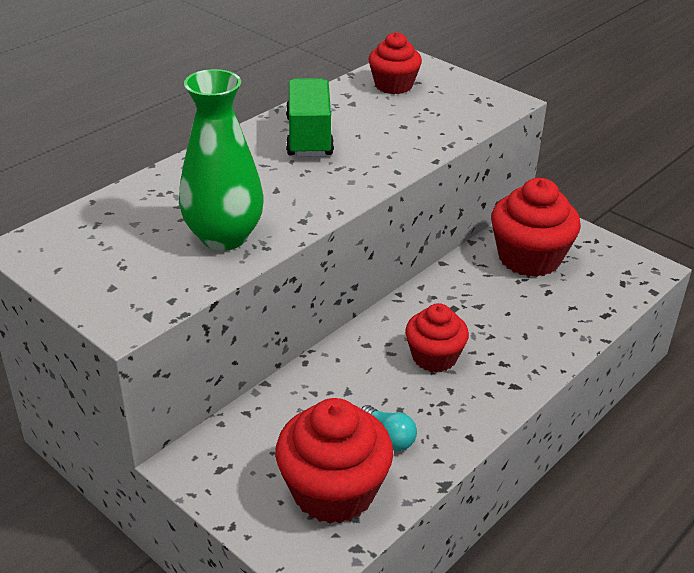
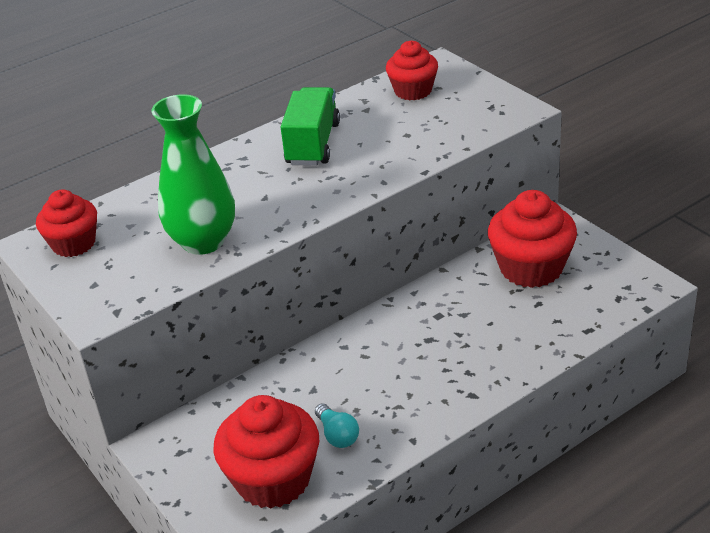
camera: 15 degrees right, 0 degrees up
red cupcake [405,303,469,372] -> red cupcake moved to [36,189,97,257]

